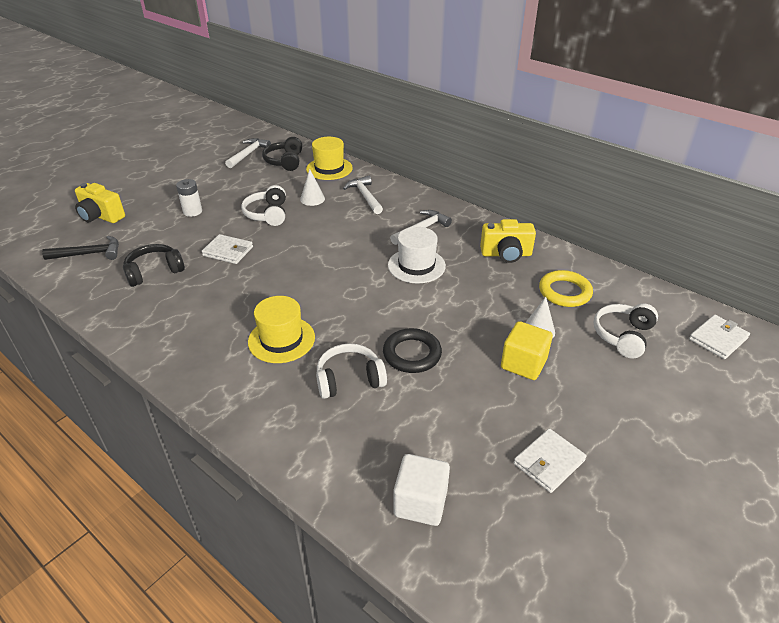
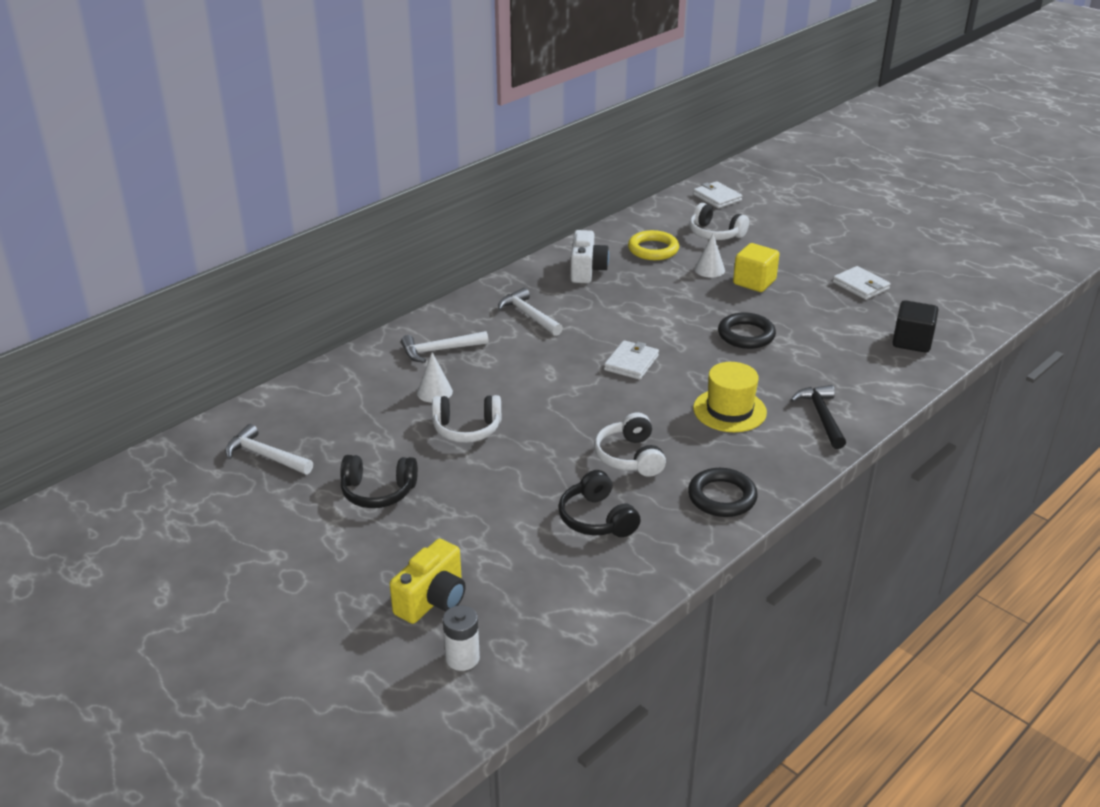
camera: 85 degrees left, 5 degrees down
black hammer [42,236,119,260] -> black hammer moved to [791,385,846,449]
white battery [176,179,202,217] -> white battery moved to [443,605,480,671]
white wallet [202,234,253,264] -> white wallet moved to [604,340,659,380]
black headphones [262,137,302,171] -> black headphones moved to [340,455,418,508]
yellow hat [306,137,353,180] -> none
white headphones [316,343,387,399] -> white headphones moved to [594,413,666,477]
white hat [388,227,446,283] -> none
white cube [393,454,450,526] -> black cube [892,300,938,353]
yellow camera [480,219,536,263] -> white camera [571,230,609,283]
none -> black ring [688,468,758,517]

